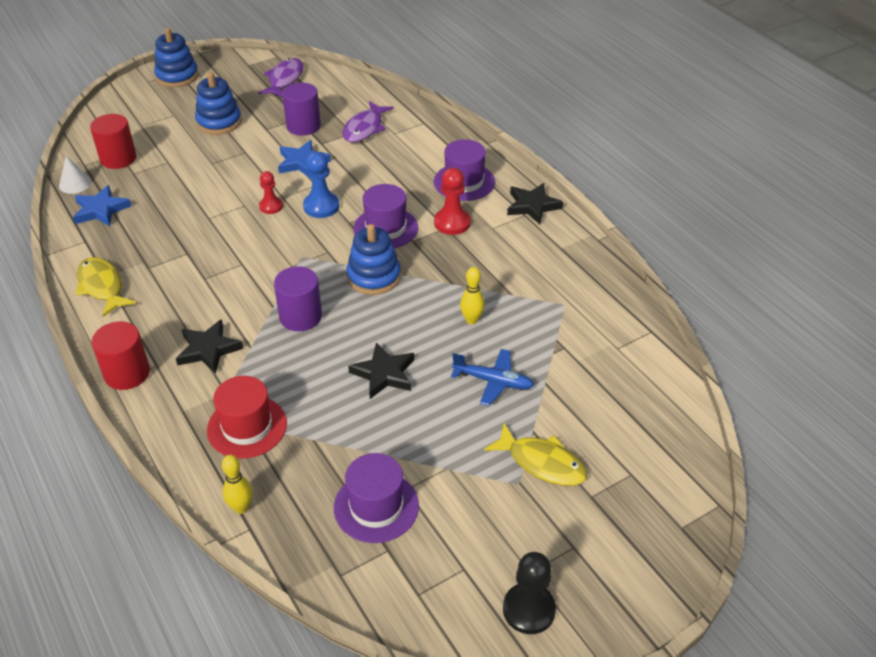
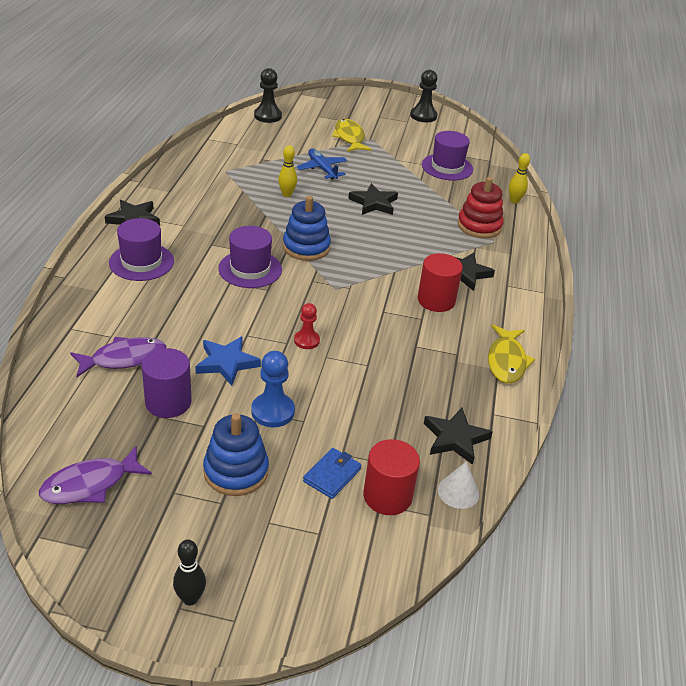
camera: 140 degrees left, 5 degrees down
blue star [73,185,131,227] -> black star [424,408,493,465]
red cylinder [91,321,150,390] -> red cylinder moved to [418,253,463,312]
blue stacking toy [154,28,199,87] -> black bowling pin [173,540,206,606]
red hat [207,376,287,458] -> red stacking toy [457,177,504,238]
purple cylinder [274,266,322,332] -> none
blue pawn [303,152,340,218] -> blue pawn moved to [251,351,295,427]
red pawn [434,168,471,235] -> none
none -> black pawn [254,68,282,123]
none -> blue wallet [303,448,362,499]

